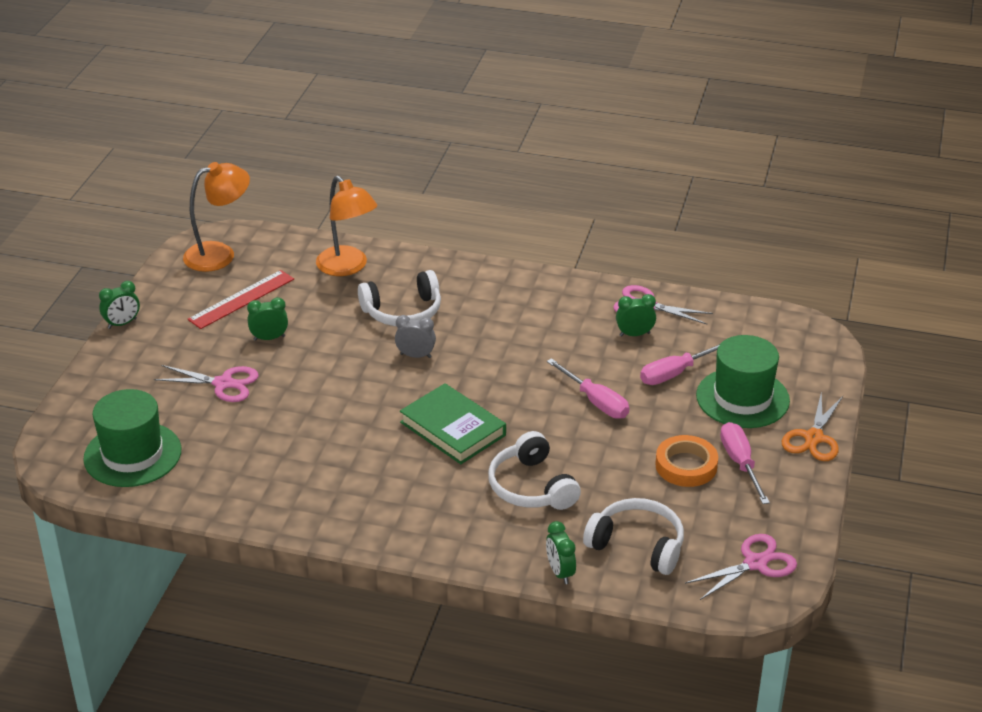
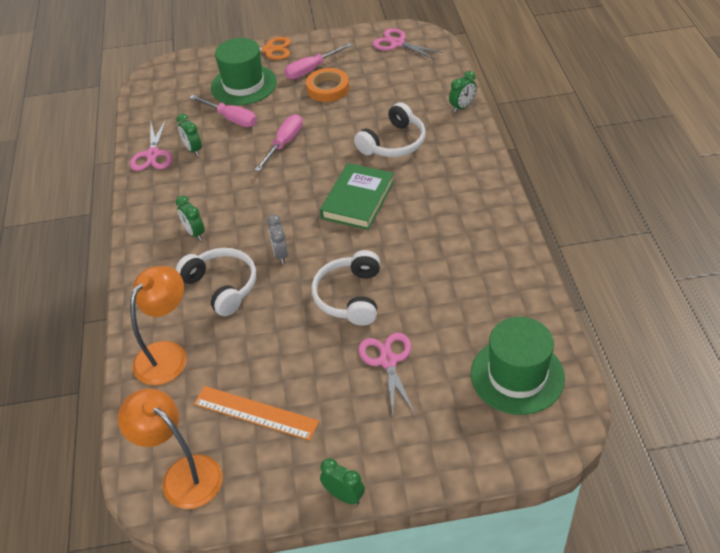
camera: 110 degrees left, 10 degrees up
red ruler [188,270,294,329] -> orange ruler [194,386,319,441]
green clock [247,297,288,341] -> green clock moved to [176,196,205,240]
white headphones [583,498,684,575] -> white headphones moved to [312,250,380,326]

